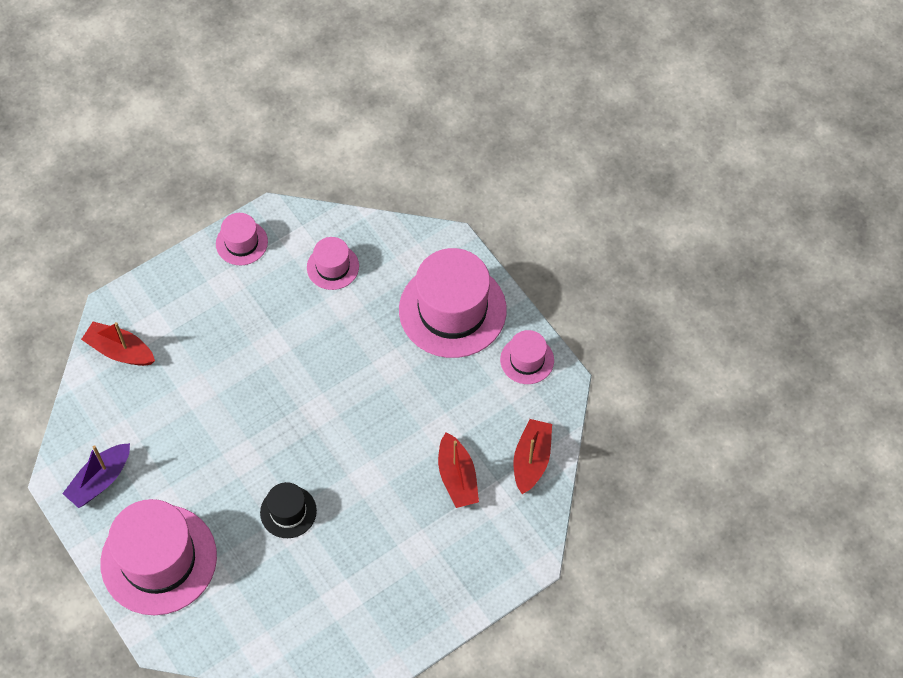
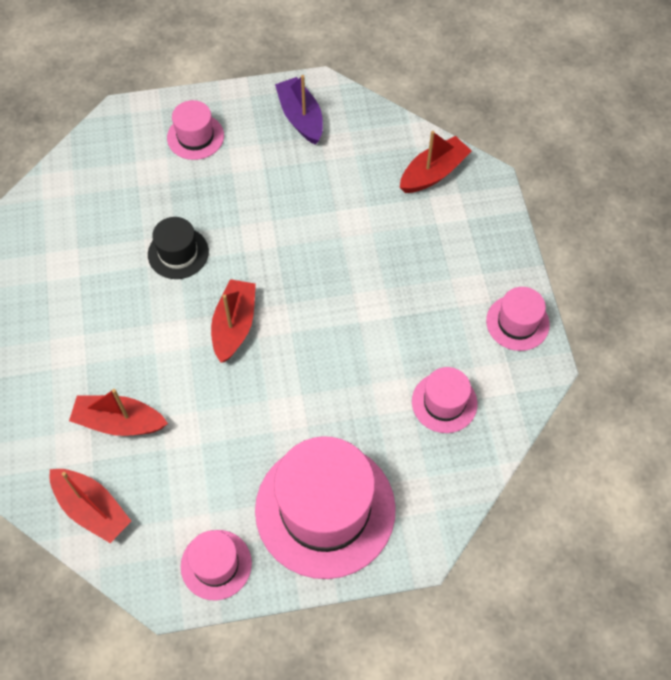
camera: 115 degrees right, 0 degrees up
pink hat [100,499,217,615] -> pink hat [167,100,224,160], size x0.49
none -> red boat [211,279,256,363]

